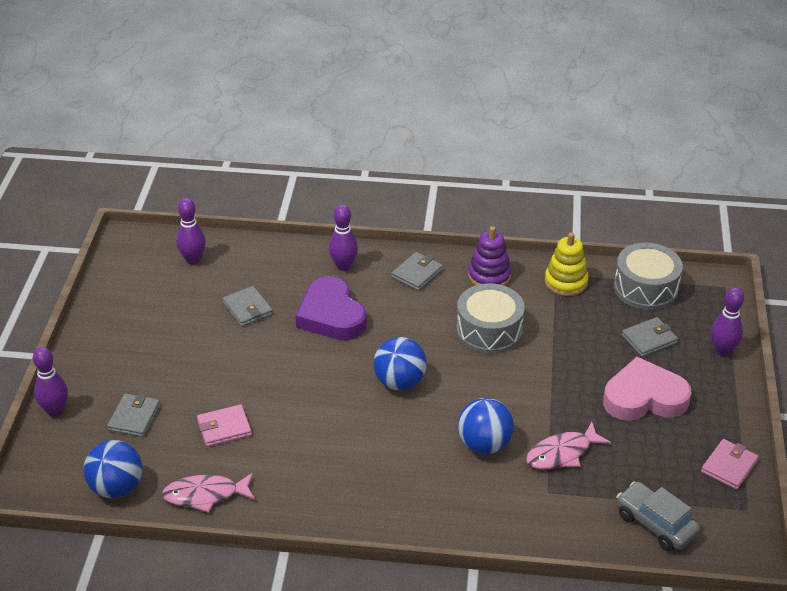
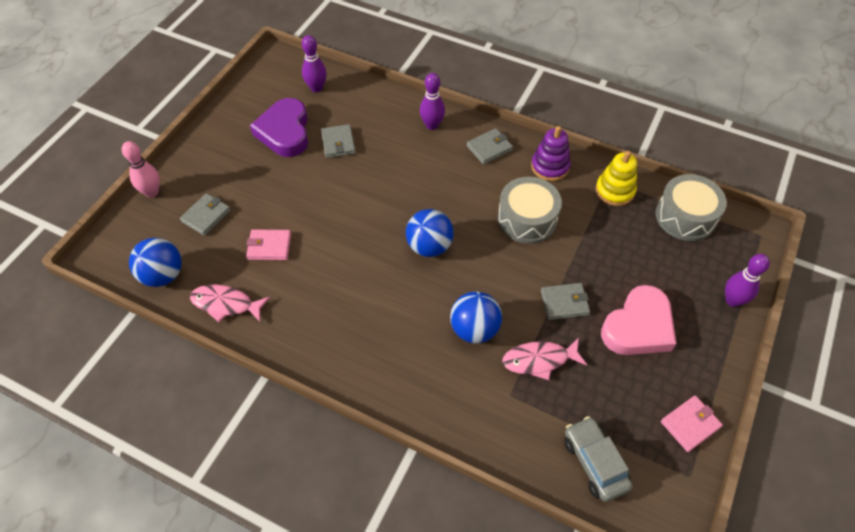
camera: 20 degrees right, 15 degrees up
purple bowling pin [33,347,68,417] -> pink bowling pin [122,141,160,197]
purple heart [295,276,367,340] -> purple heart moved to [250,98,308,157]
pink heart [603,357,692,421] -> pink heart turned 120 degrees clockwise [601,285,677,355]
grey wallet [622,317,678,357] -> grey wallet moved to [541,283,590,320]

